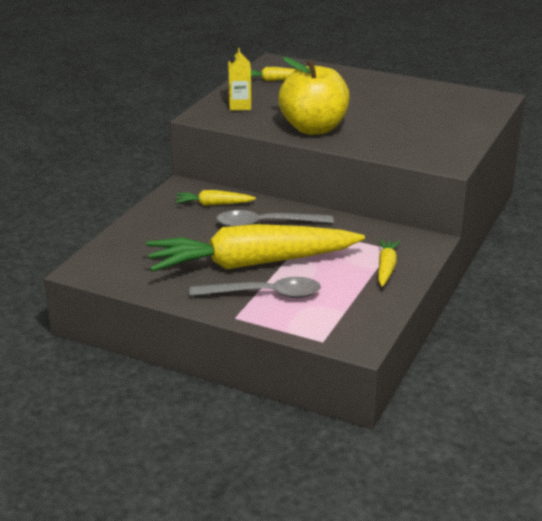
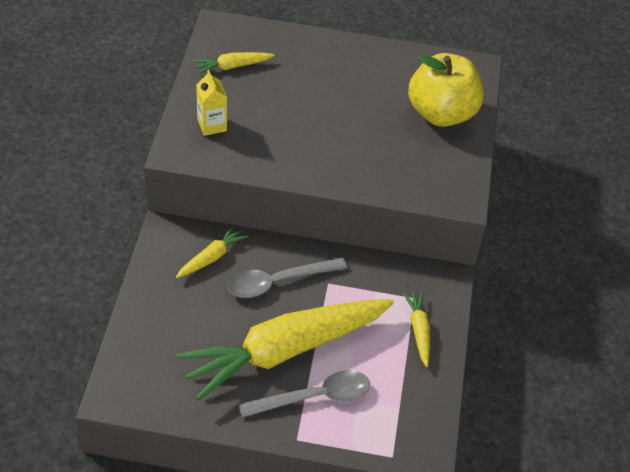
camera: 20 degrees left, 20 degrees up
yellow carrot [175,190,256,206] -> yellow carrot turned 150 degrees clockwise [176,225,248,278]
yellow apple [278,57,350,135] -> yellow apple moved to [408,53,484,127]

